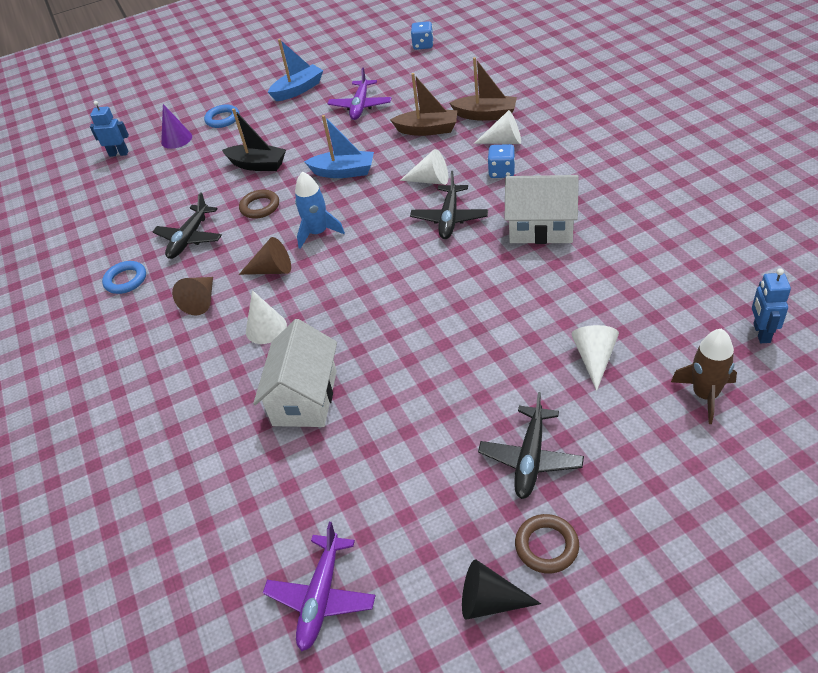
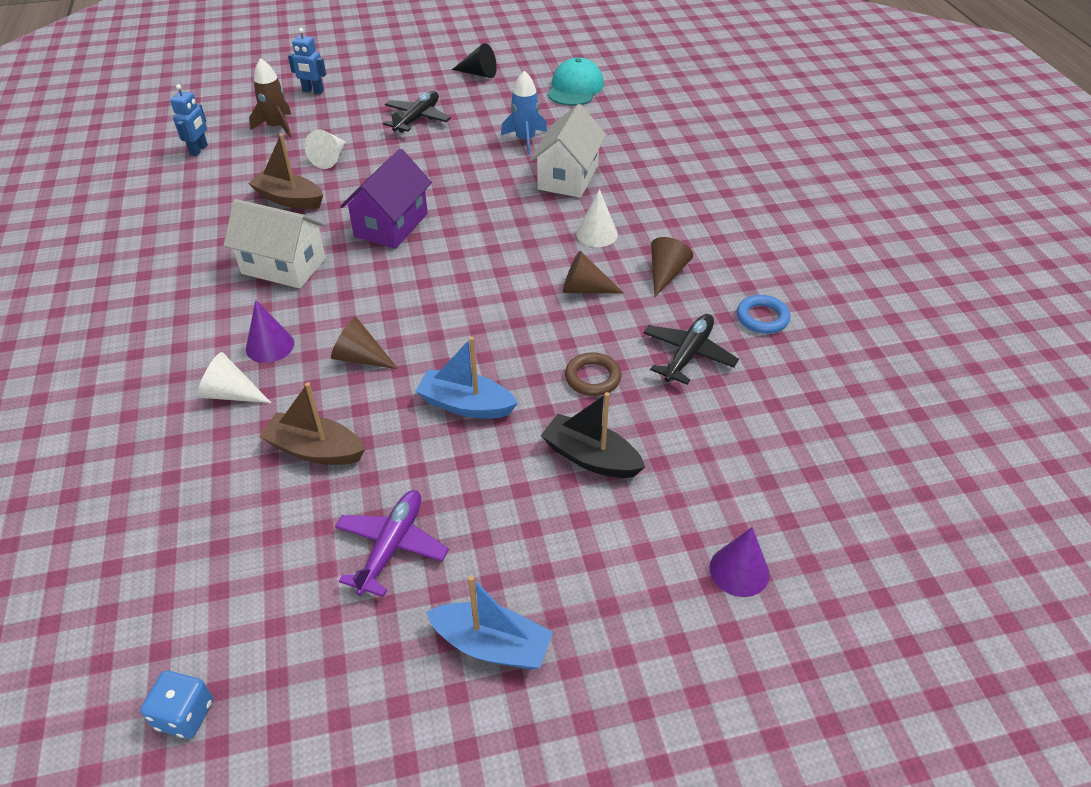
camera: 175 degrees left, 0 degrees up
blue robot [90,101,129,157] -> blue robot moved to [288,28,326,94]
blue ring [204,105,239,128] -> none
purple plane [263,522,376,651] -> turquoise cap [547,57,604,106]
blue boat [268,39,323,101] -> blue boat turned 135 degrees counterclockwise [426,575,553,670]
blue rocket [295,172,345,249] -> blue rocket moved to [501,71,547,155]
white cone [400,149,448,185] -> brown cone [331,317,398,369]
black plane [410,171,488,239] -> none
brown boat [450,57,517,121] -> brown boat moved to [248,134,323,209]
blue dice [488,144,515,178] -> purple cone [246,300,294,363]
brown ring [515,514,579,574] -> none
none -> purple house [340,149,432,249]

